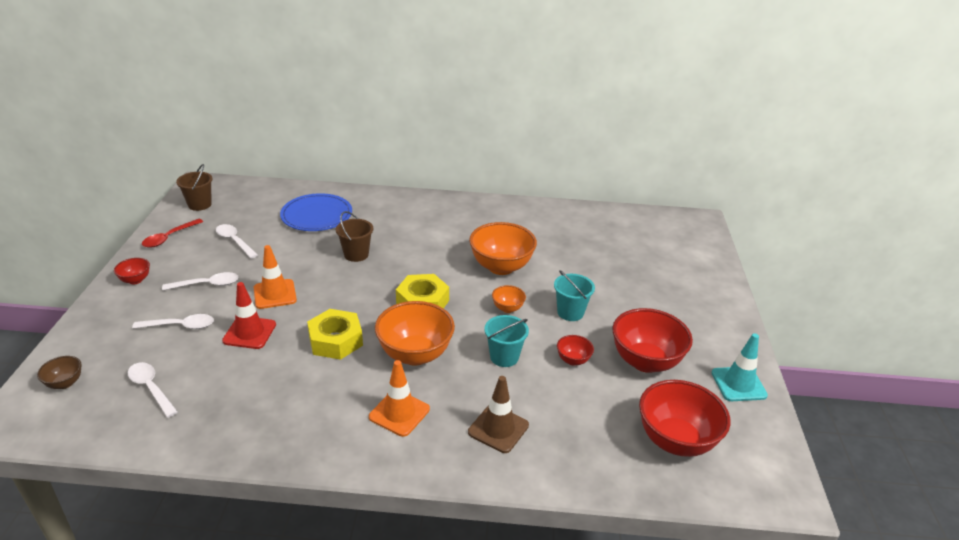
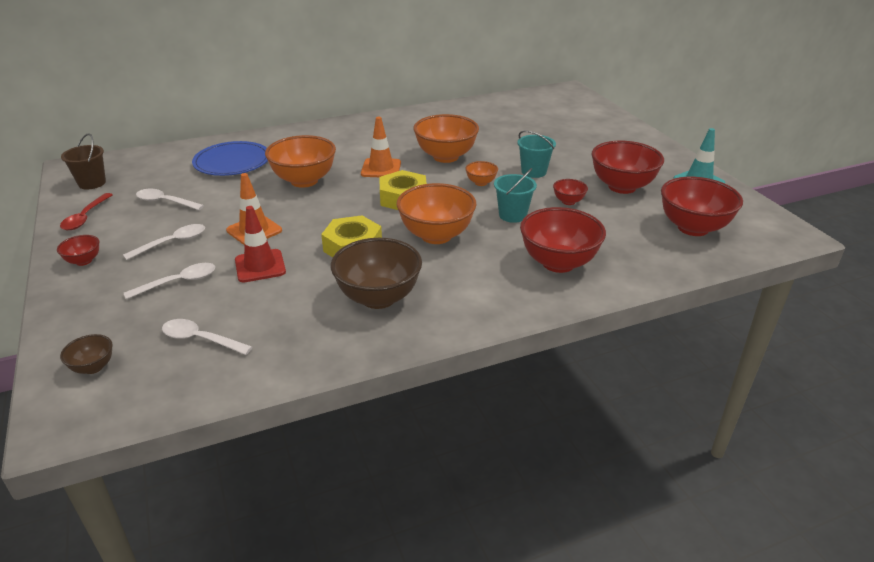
camera: 25 degrees left, 0 degrees up
brown bucket [336,211,373,262] -> orange bowl [265,135,336,188]
orange traffic cone [369,360,430,437] -> orange traffic cone moved to [361,117,401,177]
brown traffic cone [468,376,529,453] -> red bowl [520,207,606,273]
none -> brown bowl [331,238,422,309]

